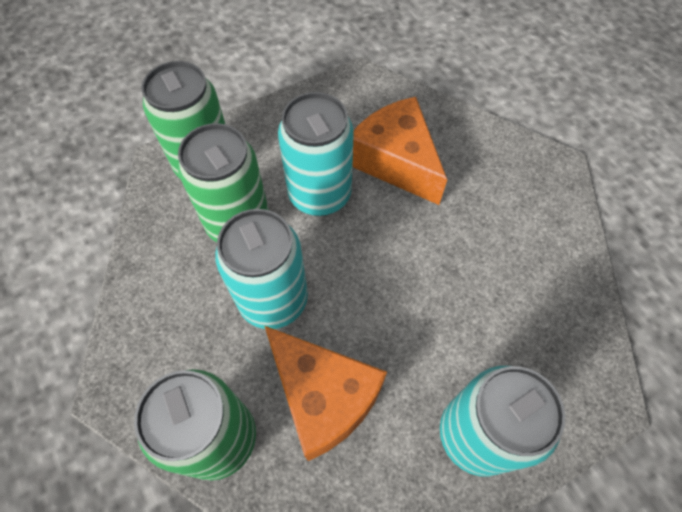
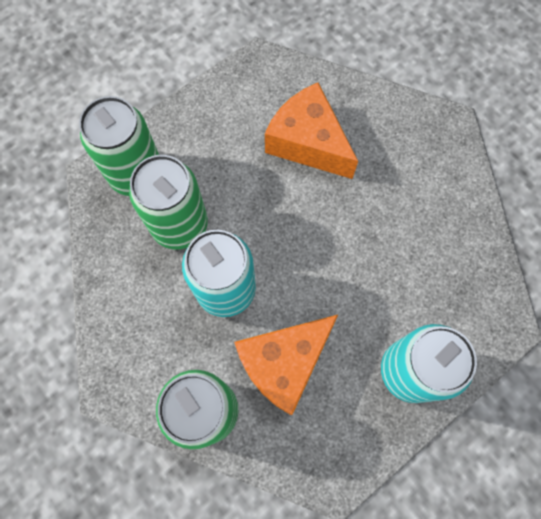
camera: 10 degrees left, 10 degrees up
orange cheese [265,326,387,461] -> orange cheese turned 105 degrees clockwise [234,315,338,415]
turquoise can [278,92,354,216] -> none

